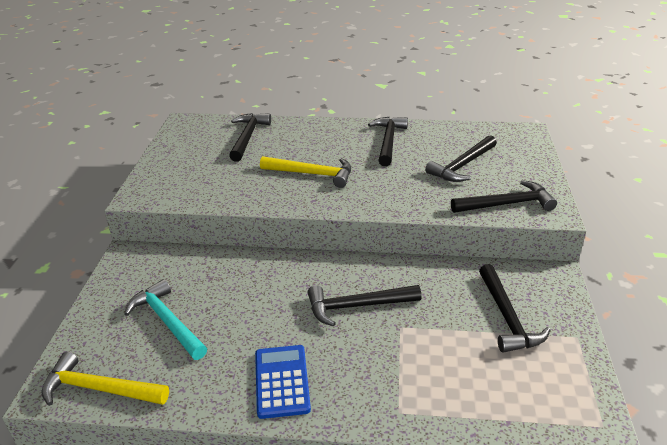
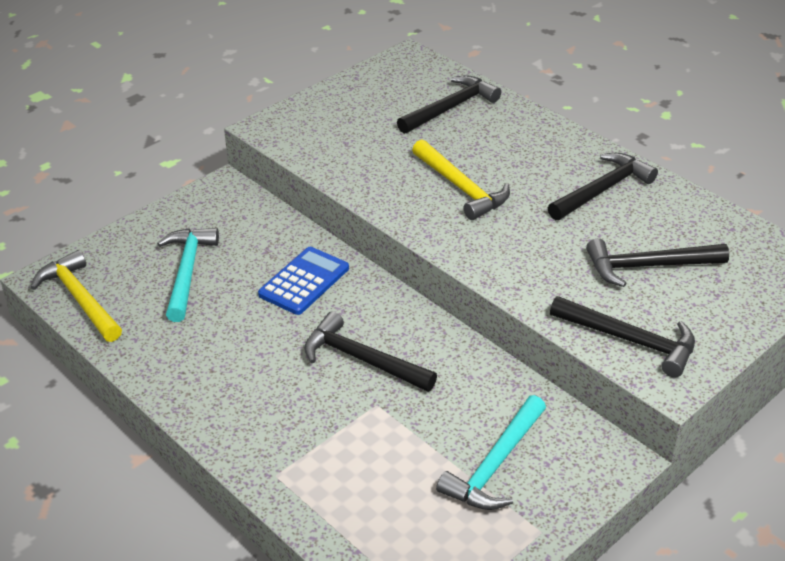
camera: 40 degrees right, 5 degrees up
blue calculator [255,345,311,419] -> blue calculator moved to [258,247,349,315]
black hammer [479,264,550,353] -> turquoise hammer [436,395,546,510]

